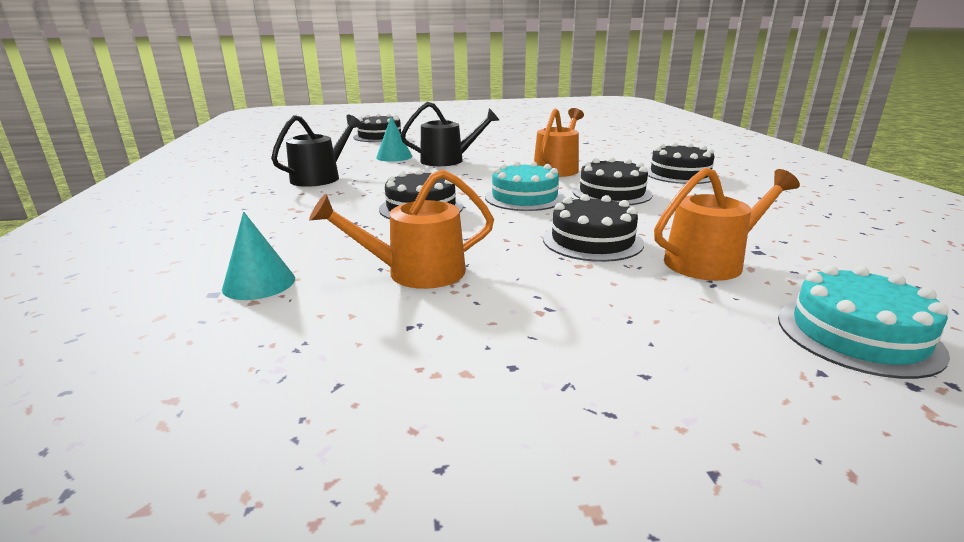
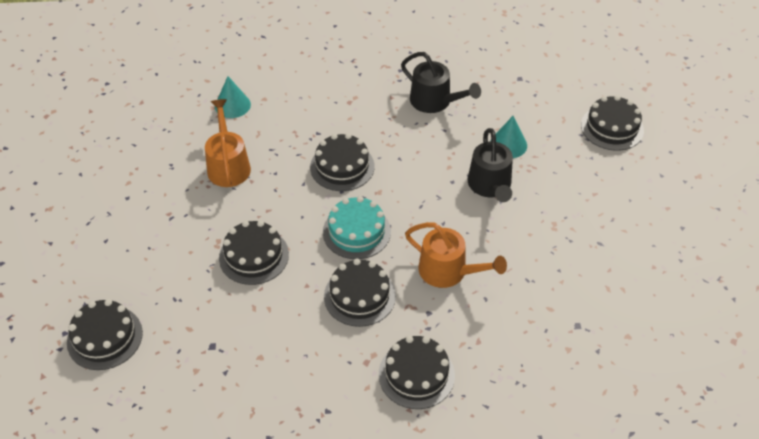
camera: 95 degrees right, 25 degrees up
orange watering can [654,168,800,281] -> none
turquoise cake [778,265,950,379] -> black cake [67,299,143,370]

